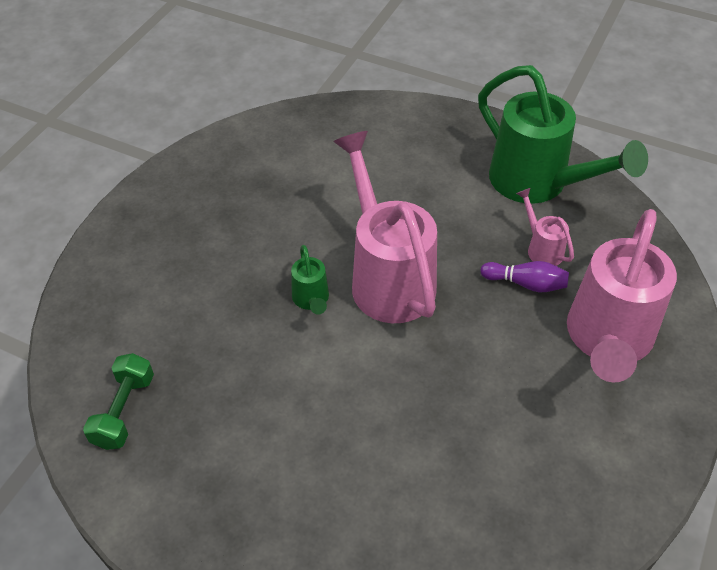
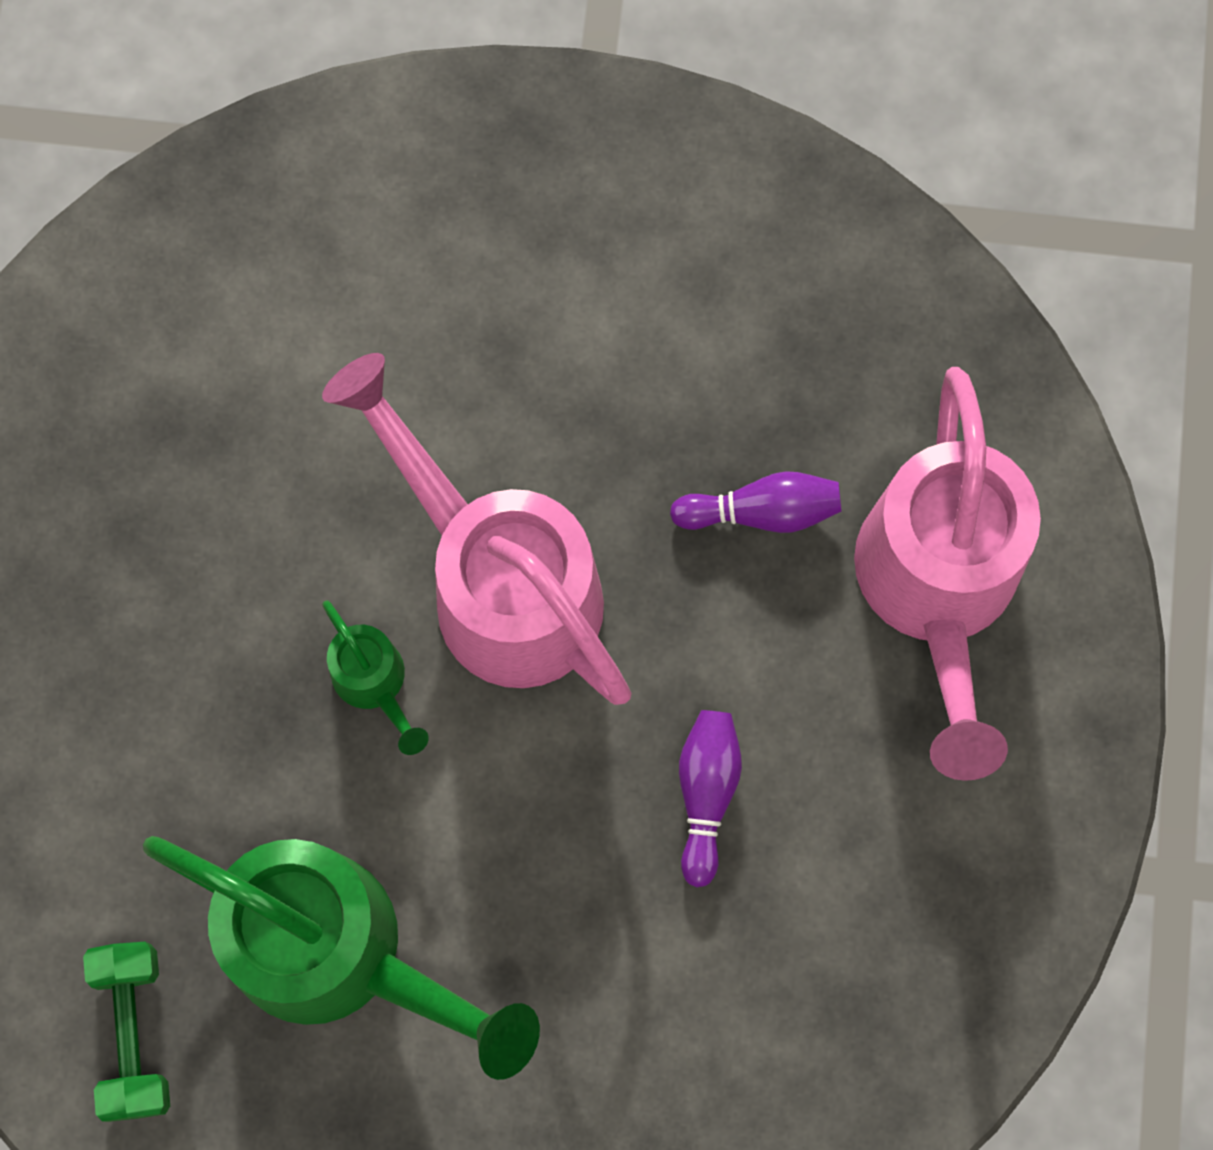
camera: 20 degrees left, 25 degrees up
green watering can [478,65,648,204] -> green watering can moved to [143,836,540,1080]
pink watering can [516,188,574,266] -> none
none -> purple bowling pin [679,710,742,887]

